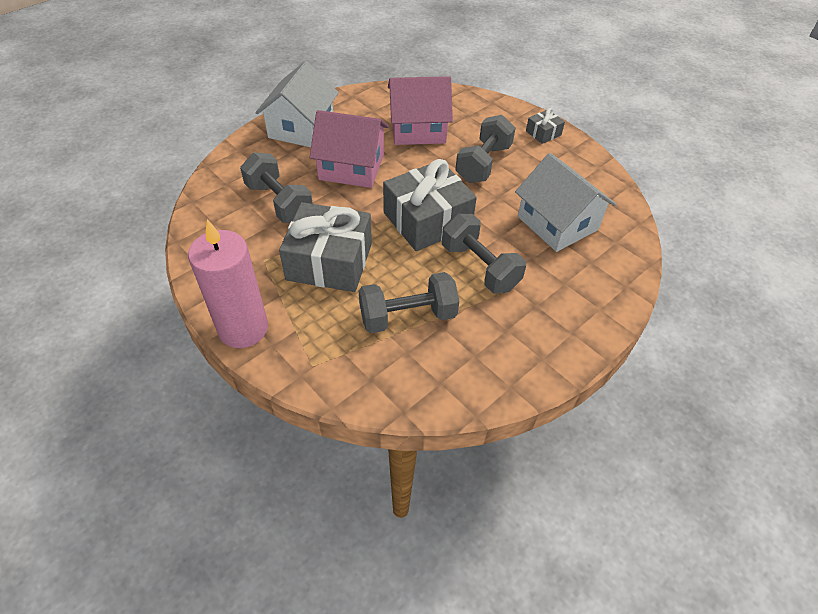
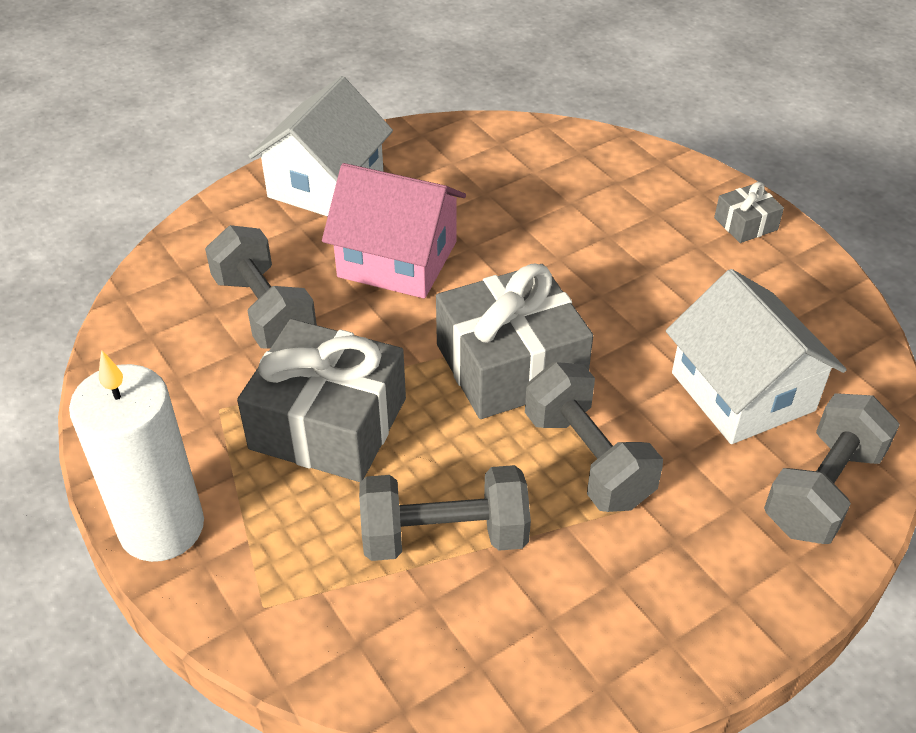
camera: 10 degrees right, 5 degrees down
pink candle [188,219,268,348] -> white candle [69,350,204,562]
pink house [388,76,453,145] -> none
grey dumbbell [455,115,516,183] -> grey dumbbell moved to [764,393,900,544]

